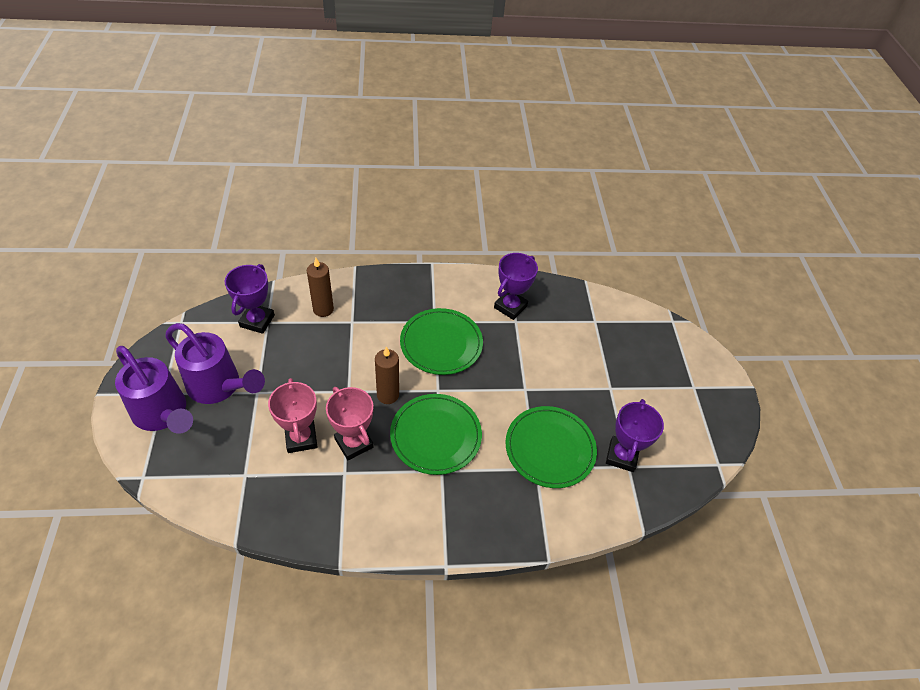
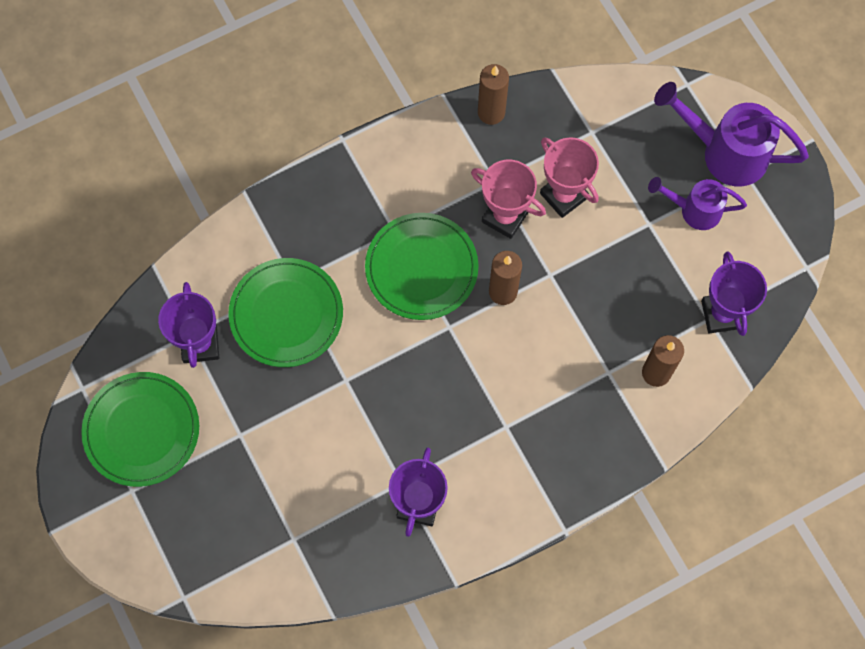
camera: 160 degrees right, 20 degrees up
purple watering can [165,323,265,404] -> purple watering can [648,177,747,230], size x0.62
green plate [400,308,483,375] -> green plate moved to [81,372,199,487]
none -> brown candle [478,64,509,125]

